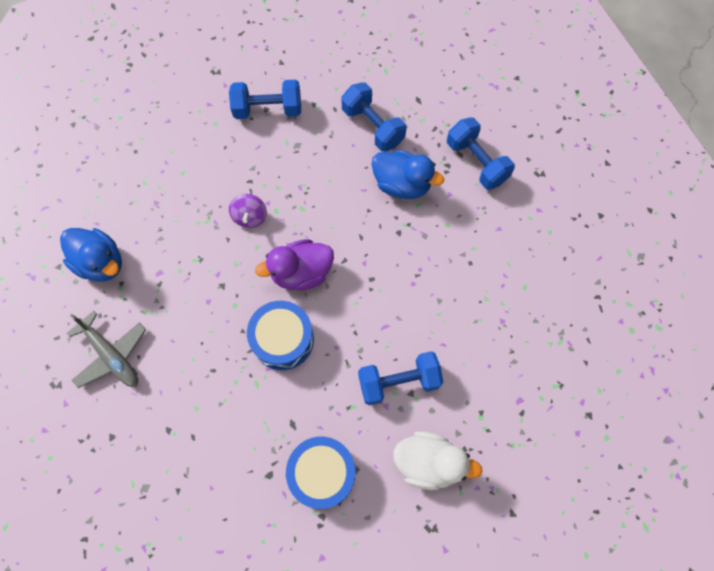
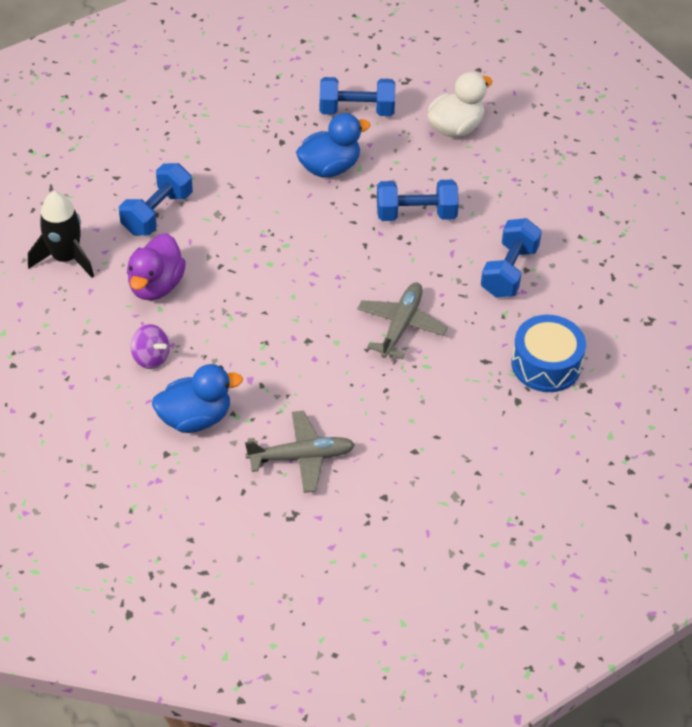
camera: 55 degrees left, 20 degrees down
purple spinning top [229,194,267,228] -> purple spinning top moved to [131,324,170,369]
blue drum [247,301,314,370] -> grey plane [357,283,448,359]
purple duck [255,239,334,291] -> purple duck moved to [127,233,186,300]
blue dumbbell [341,82,406,152] -> blue dumbbell moved to [377,180,459,221]
white duck [393,431,483,490] -> white duck moved to [428,72,492,138]
none -> black rocket [28,191,94,278]

